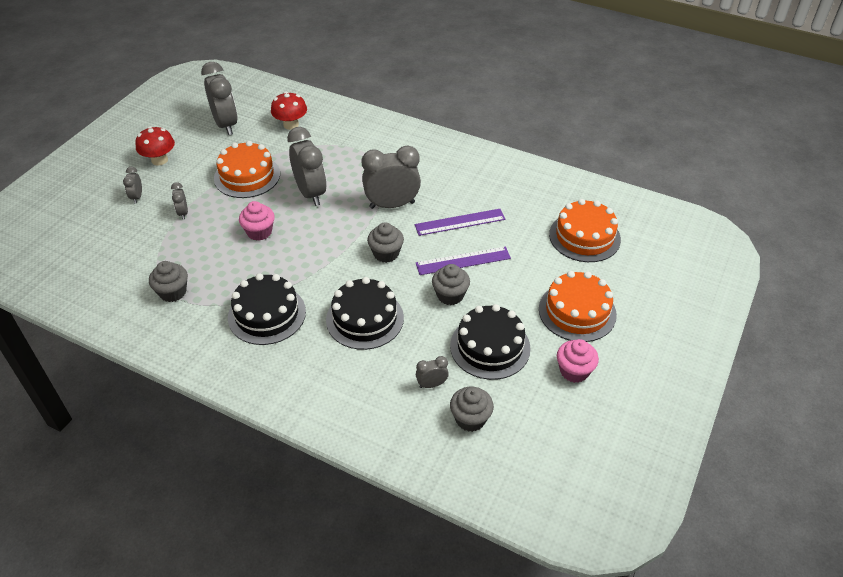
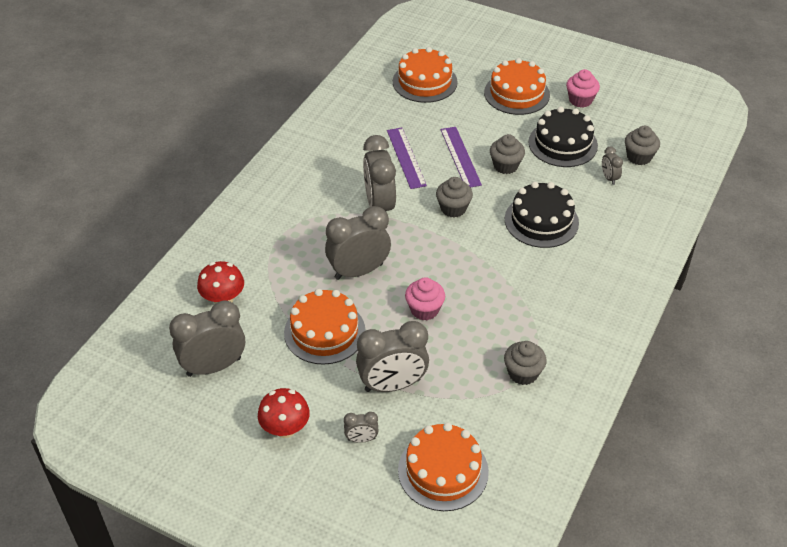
camera: 90 degrees left, 0 degrees up
grey clock [171,182,188,220] -> grey clock [356,321,429,392], size x2.15
black cake [228,273,306,345] -> none
none -> orange cake [398,423,489,511]

